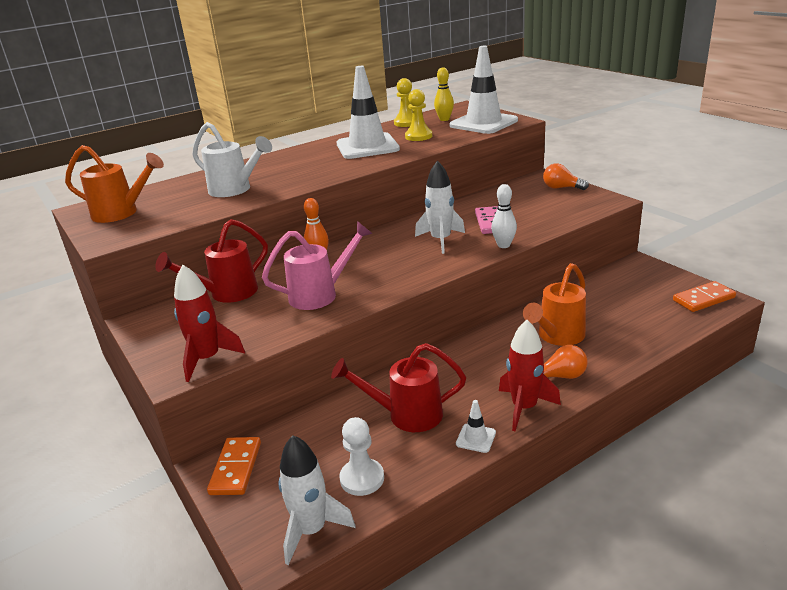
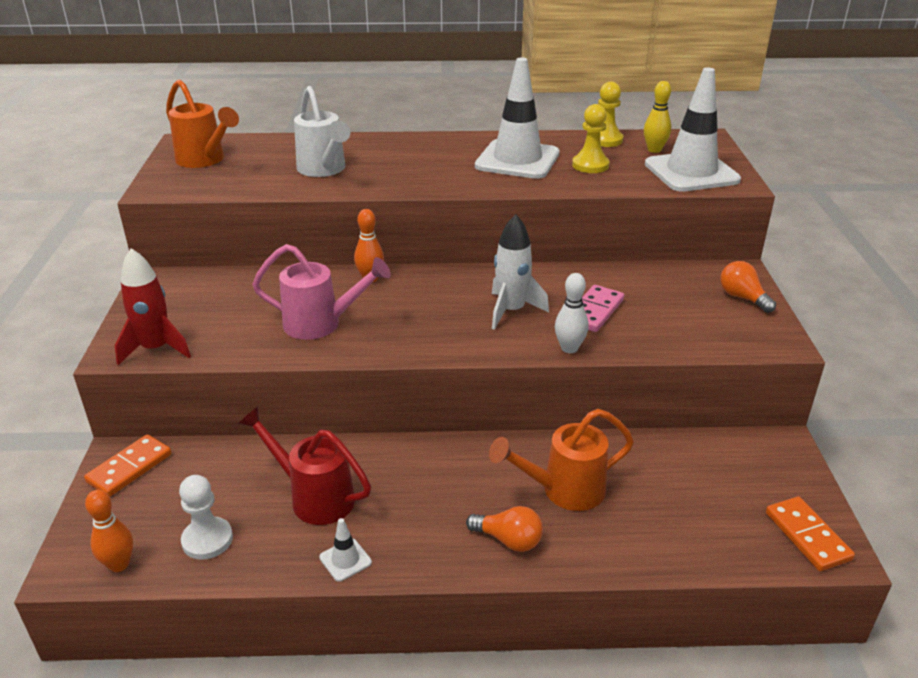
camera: 30 degrees right, 5 degrees up
red watering can [155,219,268,303] -> none
white rocket [278,435,355,565] -> orange bowling pin [85,490,133,572]
red rocket [499,320,561,432] -> none
orange domino [673,281,736,312] -> orange domino turned 60 degrees clockwise [766,496,855,571]

